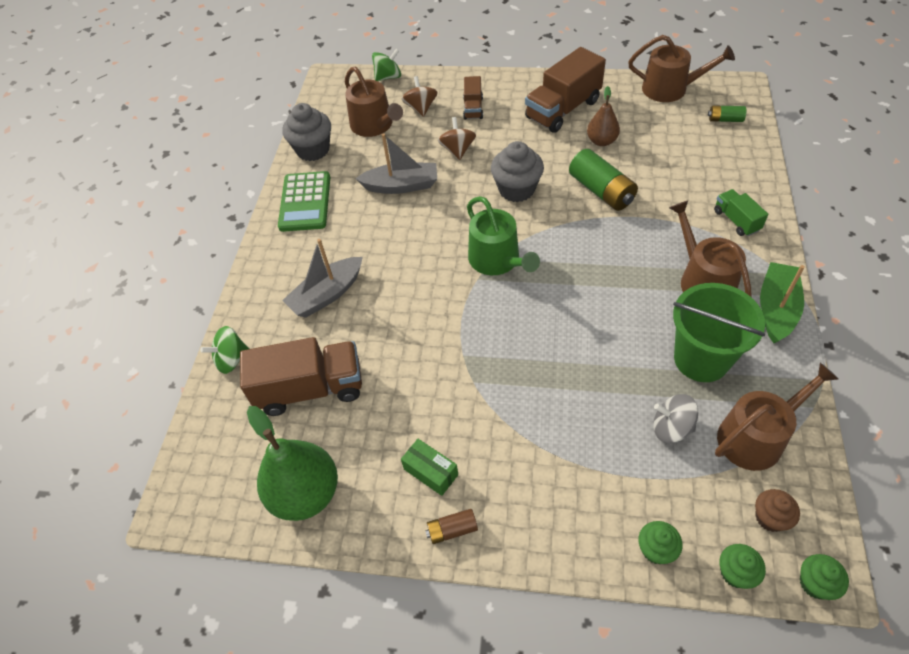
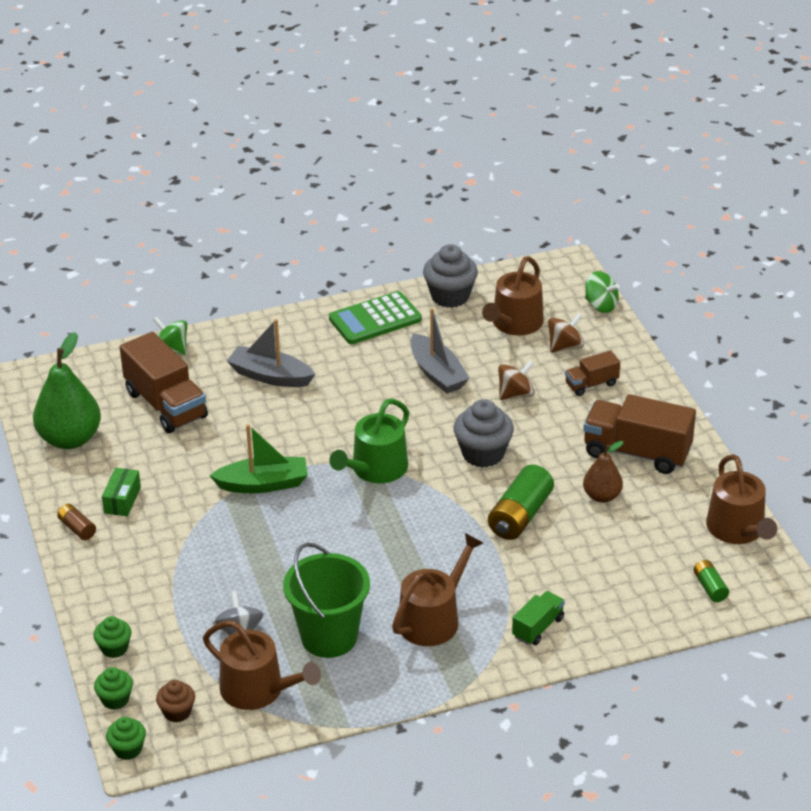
camera: 60 degrees right, 15 degrees down
green boat [760,262,805,343] -> green boat moved to [209,424,308,493]

